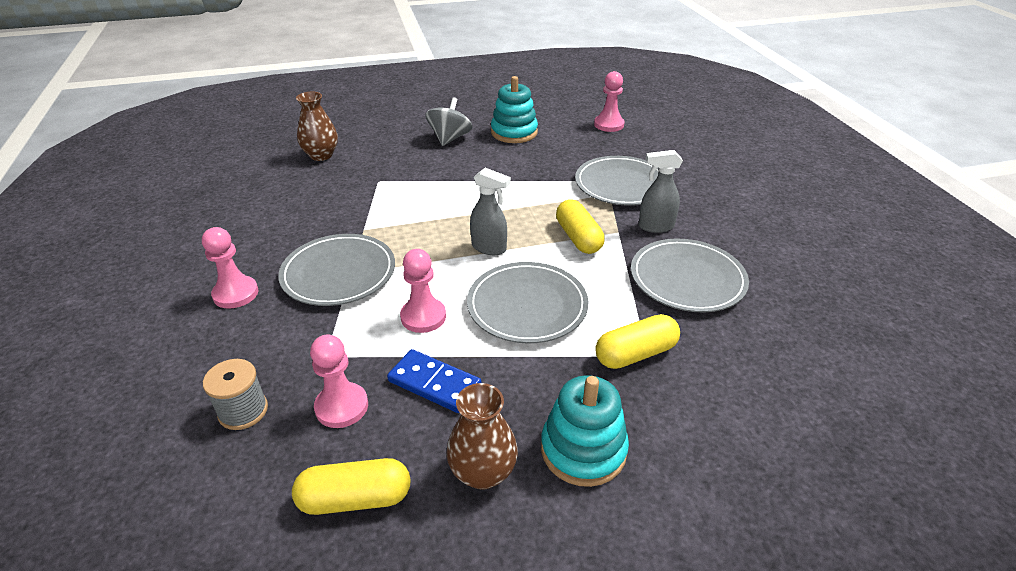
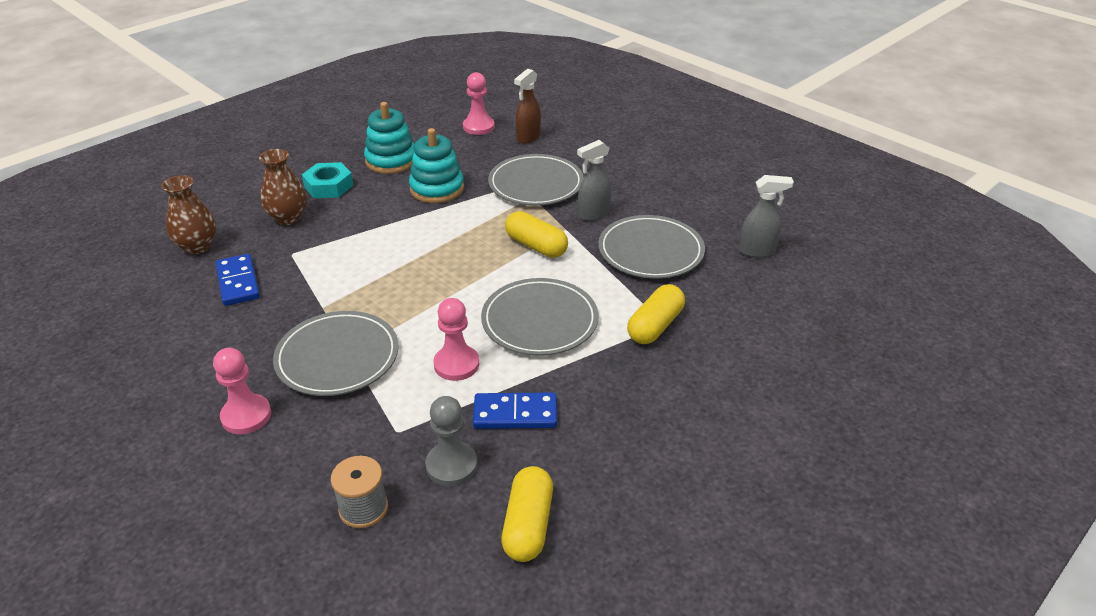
camera: 30 degrees left, 0 degrees up
yellow capsule [292,458,411,515] -> yellow capsule turned 45 degrees counterclockwise [501,466,553,562]
pink pawn [310,334,368,428] -> grey pawn [425,396,477,486]
grey spinning top [425,97,473,146] -> turquoise nut [302,162,353,198]
brown vase [446,383,518,490] -> brown vase moved to [259,149,307,225]
grey spray bottle [470,168,511,255] -> grey spray bottle moved to [739,175,794,258]
turquoise stacking toy [541,375,629,487] -> turquoise stacking toy moved to [409,128,464,203]
none -> blue domino [216,254,260,306]
none -> brown spray bottle [514,69,541,144]

